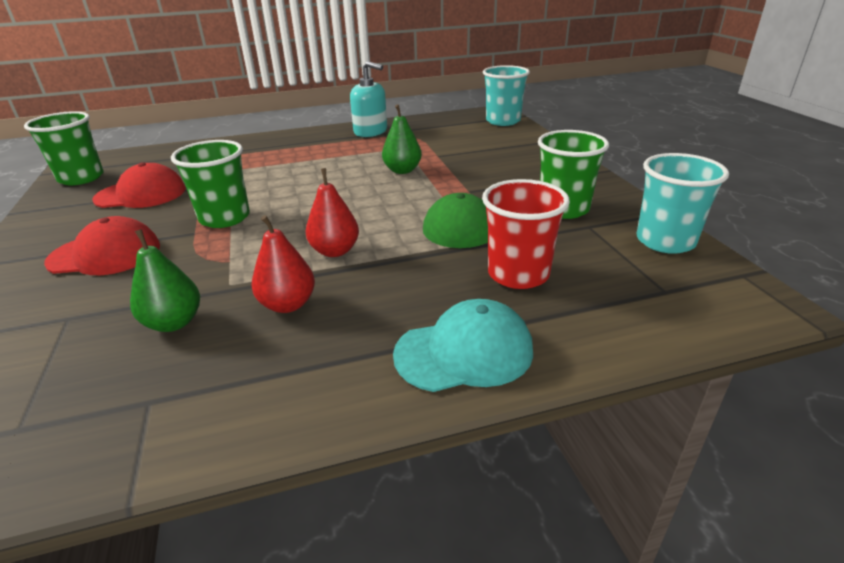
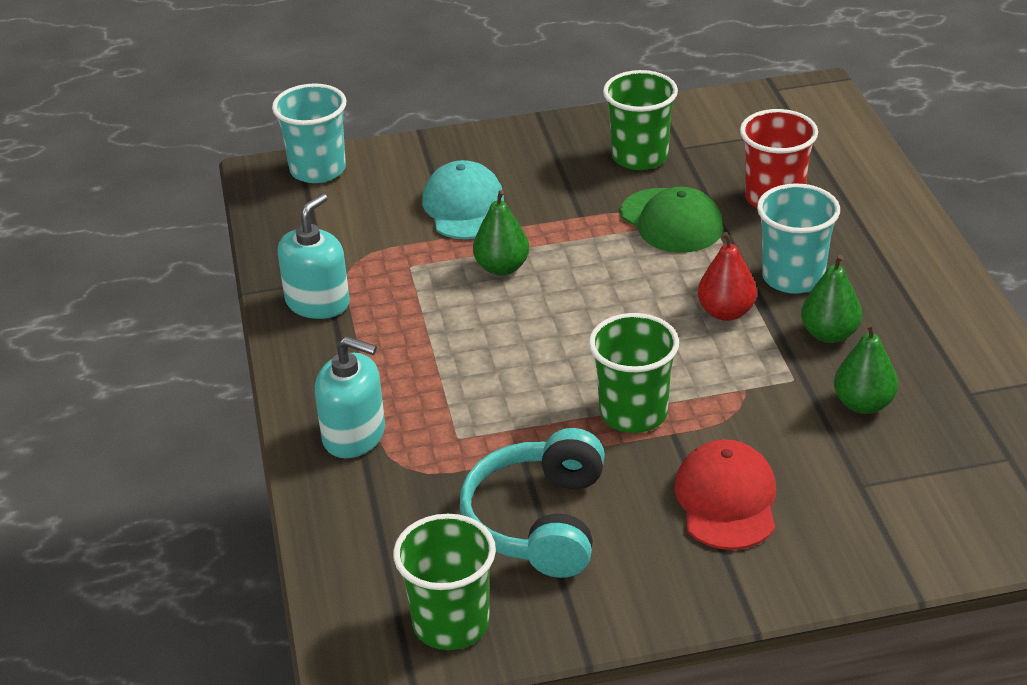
camera: 85 degrees left, 5 degrees up
red cap [92,162,186,208] -> turquoise headphones [460,428,605,578]
red pear [251,215,315,313] -> green pear [801,255,862,343]
turquoise cap [393,299,533,392] -> turquoise cap moved to [422,160,504,239]
turquoise cup [637,153,729,254] -> turquoise cup moved to [757,183,840,294]
none -> turquoise soap dispenser [315,336,385,458]

